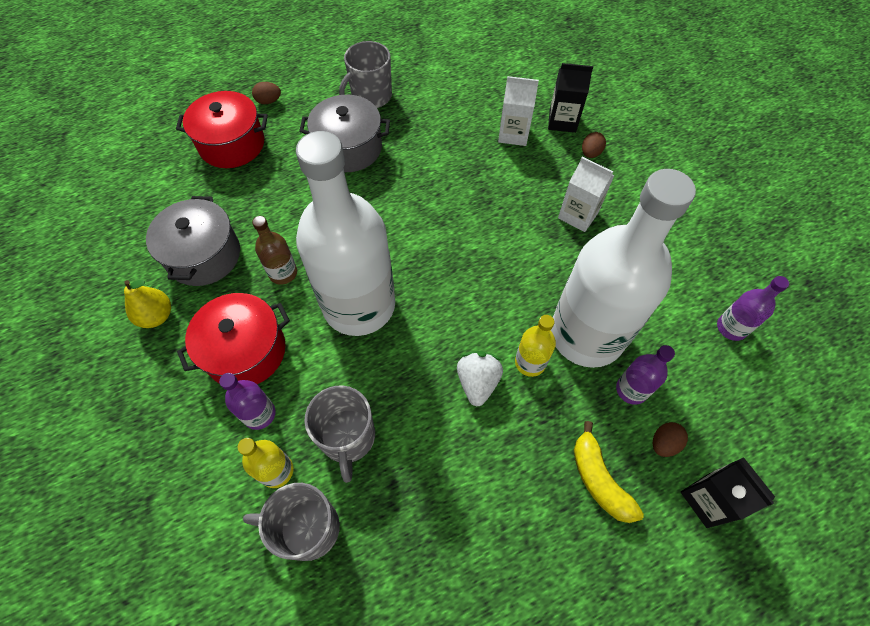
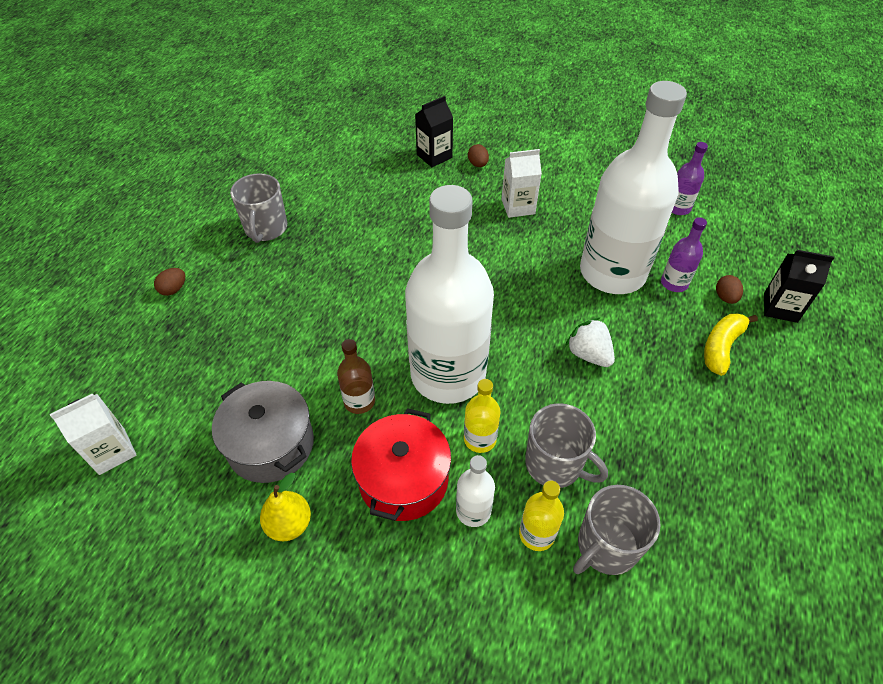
camera: 45 degrees left, 10 degrees down
red pot [176,91,268,168] -> none
purple bottle [219,373,275,430] -> white bottle [456,455,495,527]
grey pot [299,95,390,172] -> none
white carton [498,76,539,146] -> white carton moved to [50,393,137,475]
yellow bottle [515,315,556,377] -> yellow bottle moved to [464,379,500,453]
yellow banana [574,421,644,523] -> yellow banana turned 105 degrees clockwise [704,314,758,376]

